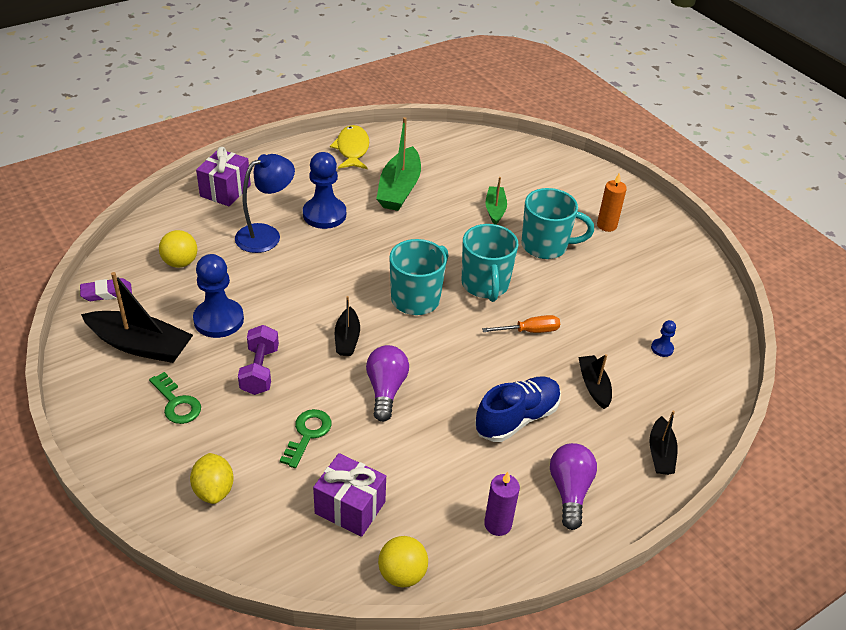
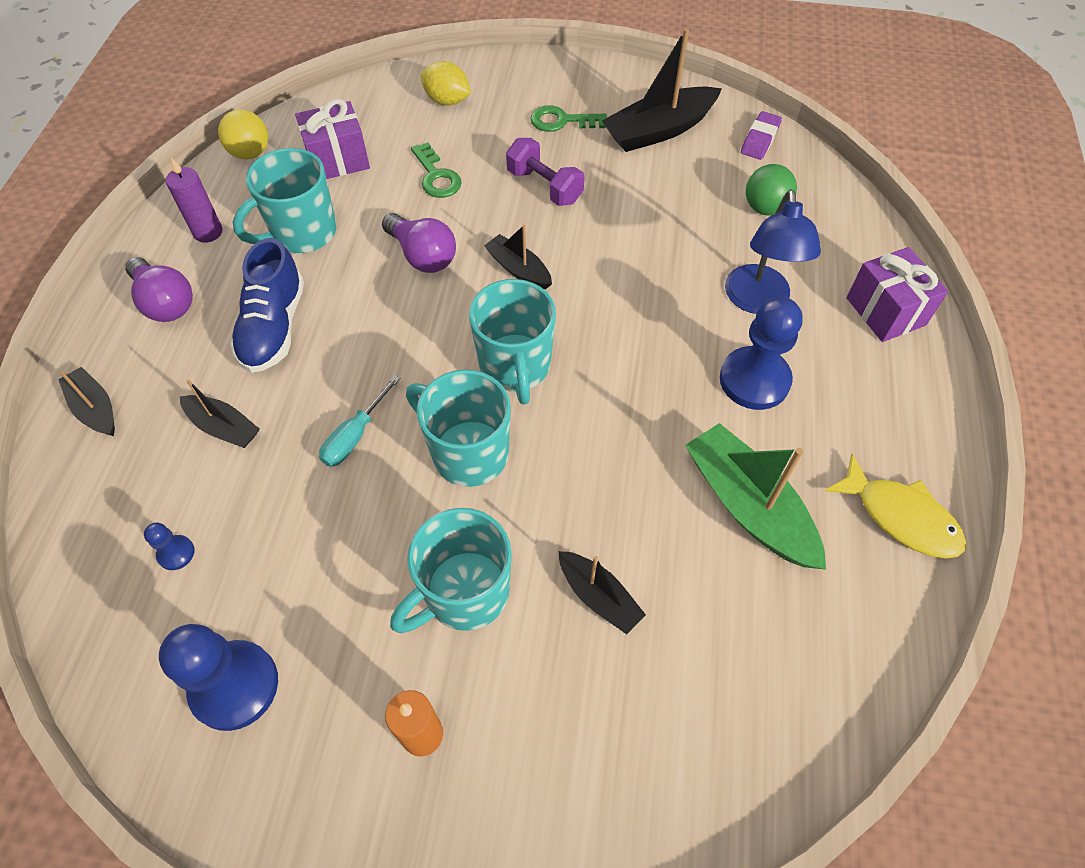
camera: 135 degrees right, 15 degrees up
yellow ball [159,230,197,268] -> green ball [746,164,797,215]
blue pawn [193,254,244,338] -> blue pawn moved to [159,624,278,731]
orange screwdriver [482,315,560,333] -> turquoise screwdriver [319,375,401,467]
green boat [485,177,507,225] -> black boat [558,551,646,634]
none -> turquoise mug [233,148,337,253]

